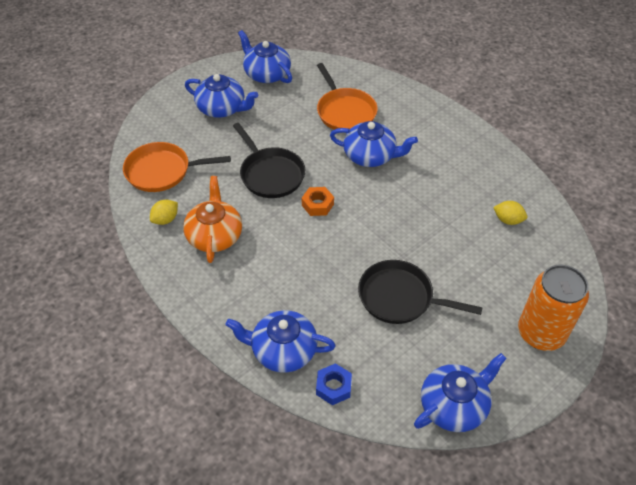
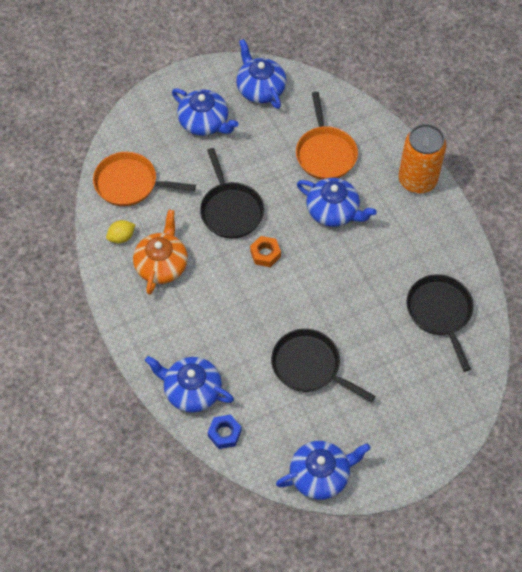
camera: 15 degrees right, 10 degrees up
yellow lemon [493,201,527,225] -> black pan [406,274,474,372]
orange can [518,265,589,351] -> orange can moved to [399,124,446,193]

